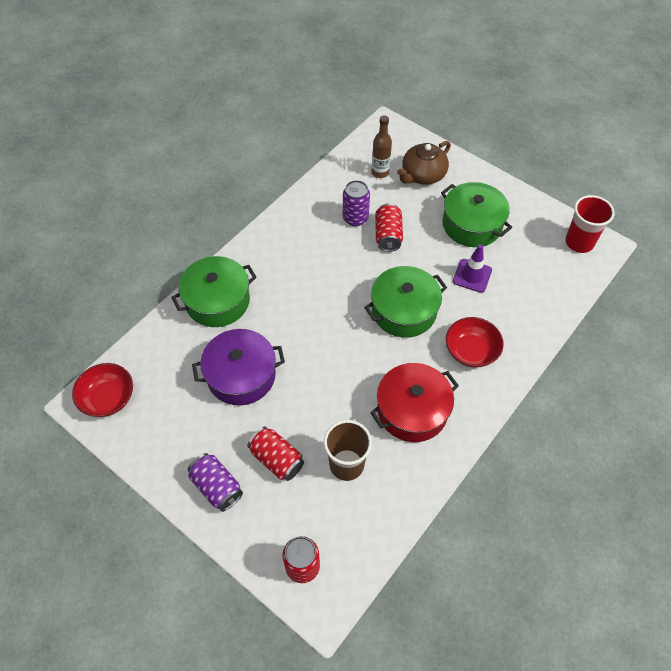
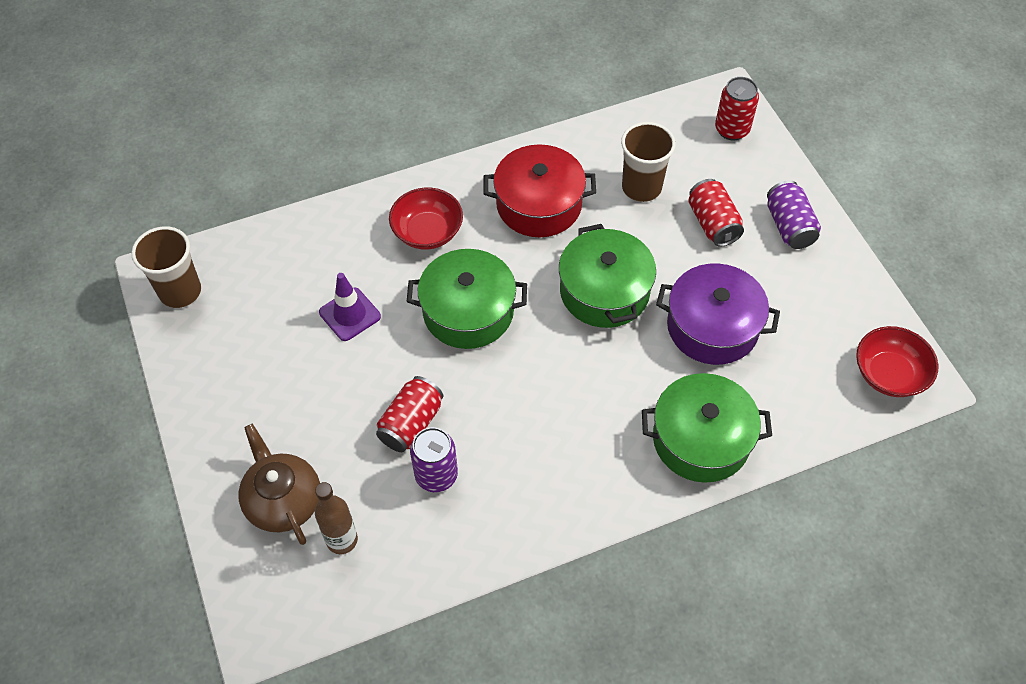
camera: 150 degrees left, 0 degrees up
brown teapot [397,141,451,185] -> brown teapot turned 105 degrees counterclockwise [238,424,320,545]
green pot [441,182,512,247] -> green pot moved to [559,224,656,328]
red cup [565,195,615,253] -> brown cup [132,226,201,308]

